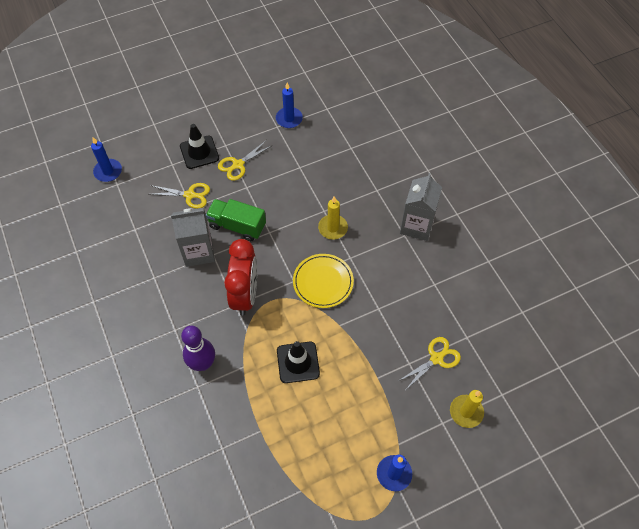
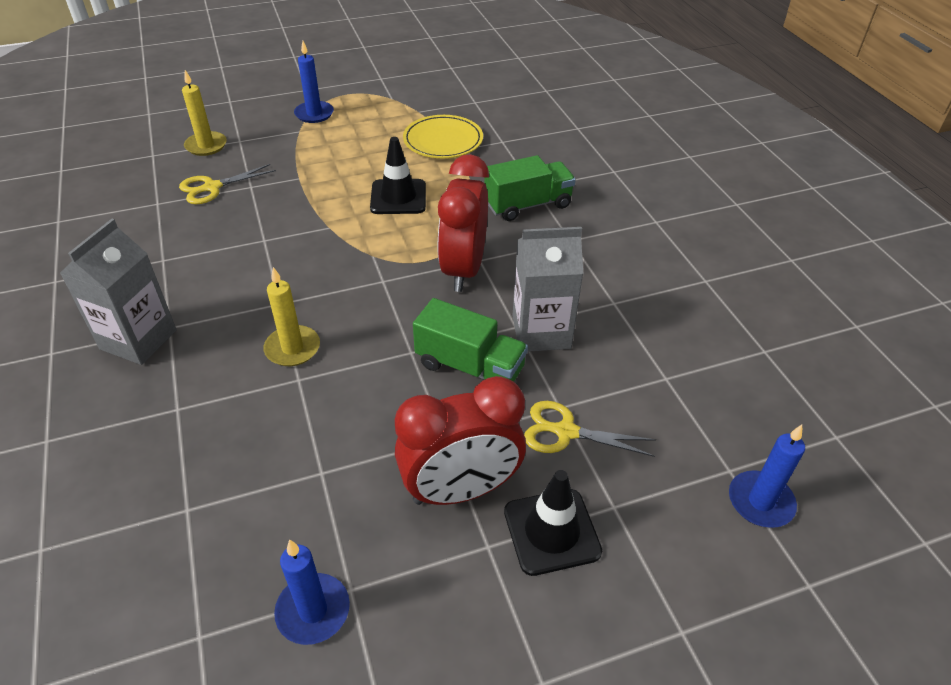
camera: 175 degrees left, 15 degrees down
purple bowling pin [181,326,215,371] -> green truck [484,155,576,221]
yellow scissors [218,140,273,181] -> red clock [395,376,526,505]
yellow plate [293,254,354,308] -> yellow plate moved to [403,115,483,158]

